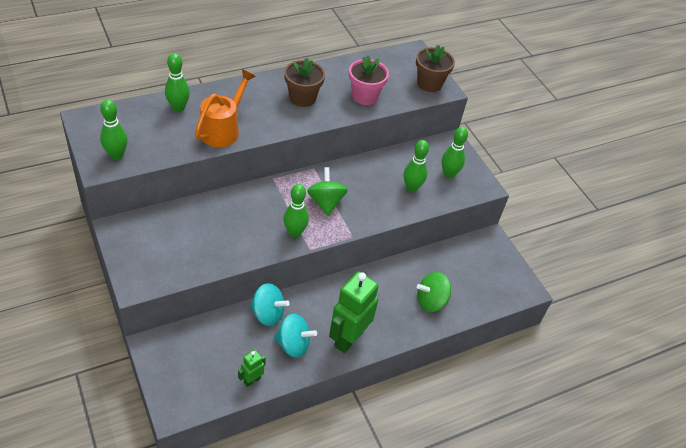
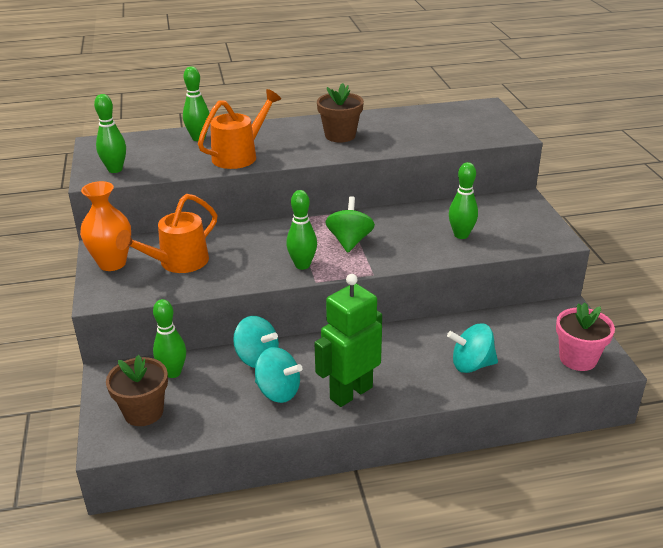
camera: 20 degrees right, 15 degrees down
green robot [238,350,266,387] -> none
pink flower pot [349,56,389,105] -> pink flower pot moved to [556,302,615,371]
brown flower pot [416,45,455,92] -> brown flower pot moved to [106,355,168,426]
green spinning top [417,272,451,312] -> turquoise spinning top [447,324,498,373]
green bowling pin [442,127,468,178] -> green bowling pin moved to [153,299,186,378]
none -> orange vase [80,181,131,271]
none -> orange watering can [116,194,217,273]

